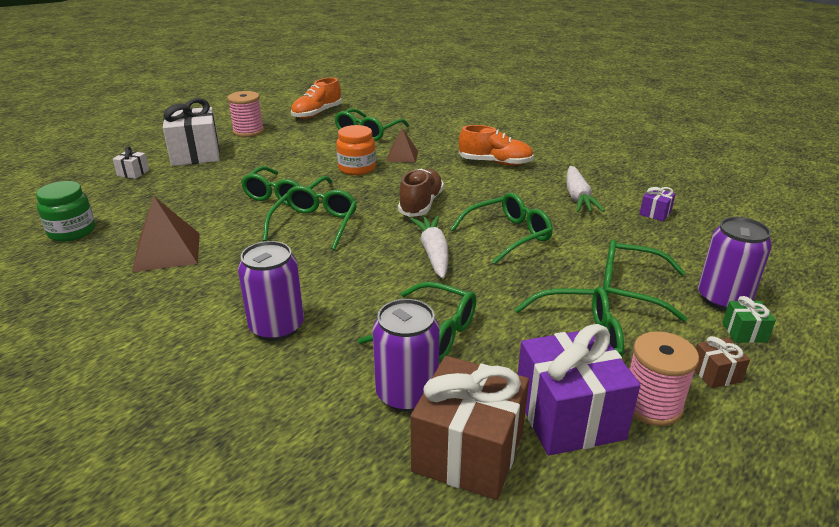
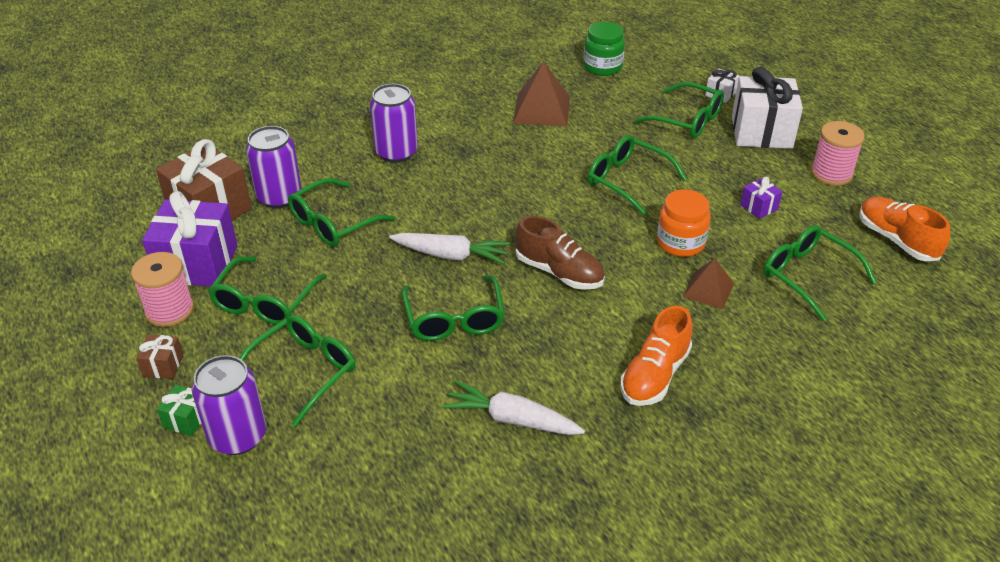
camera: 110 degrees right, 10 degrees up
green glasses [263,186,357,250] -> green glasses moved to [634,82,724,138]
purple gift [640,187,676,221] -> purple gift moved to [740,177,782,219]

